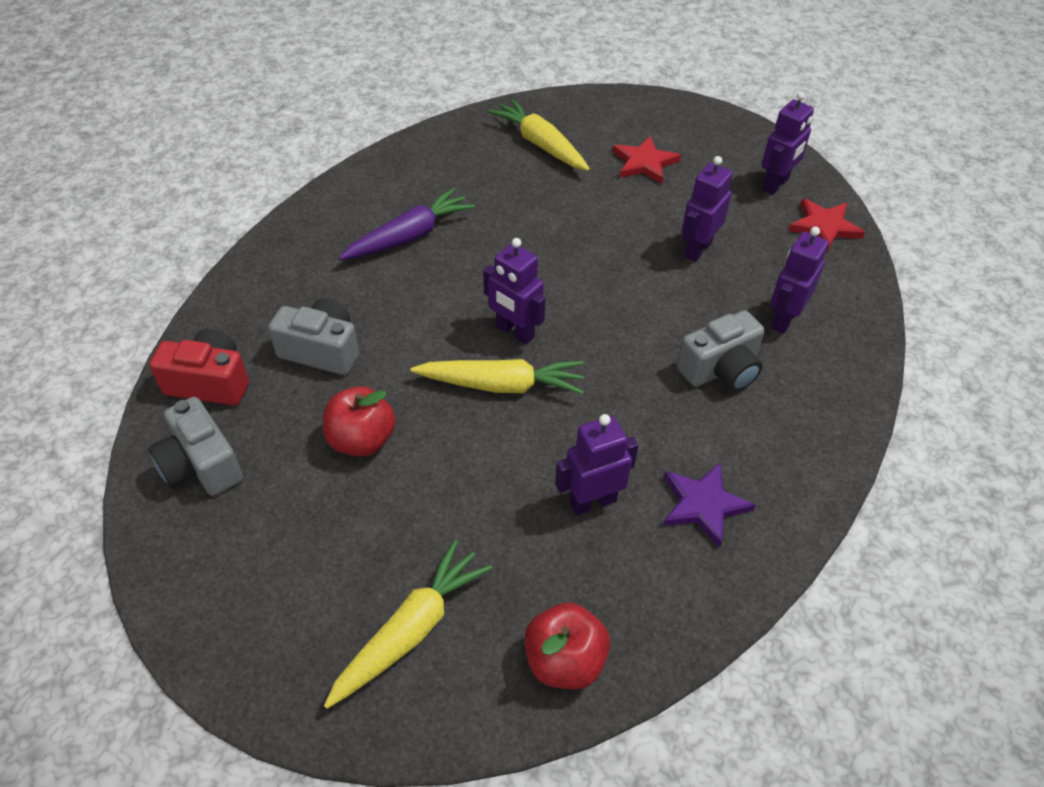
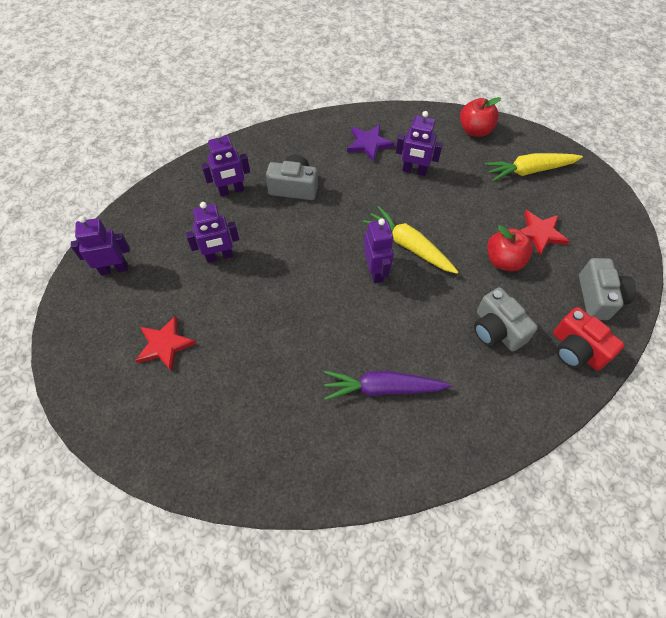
camera: 140 degrees left, 10 degrees up
yellow carrot [488,99,590,171] -> none
red star [788,198,865,252] -> red star moved to [520,210,569,256]

